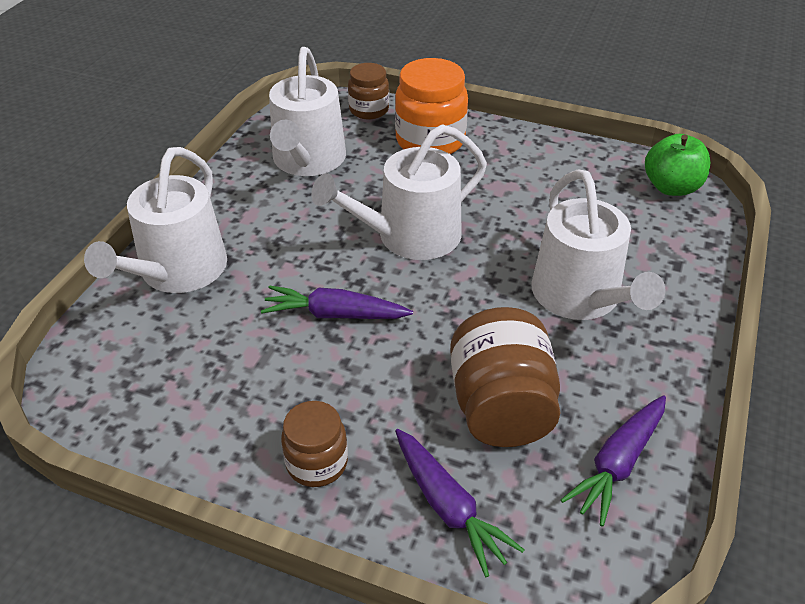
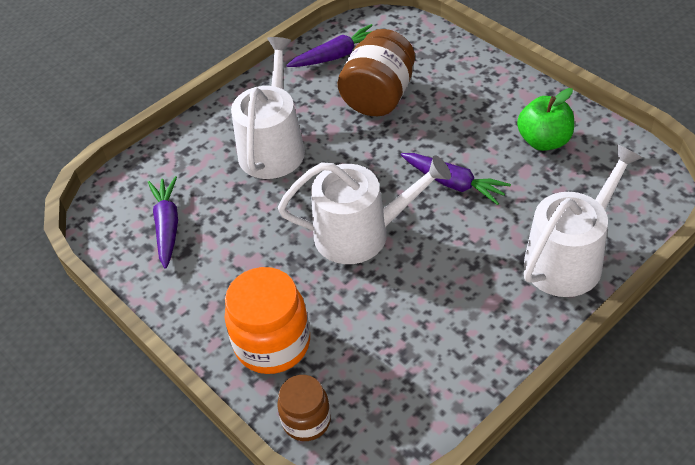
camera: 150 degrees left, 5 degrees up
white watering can [269,47,346,176] -> none
brown jar [281,401,348,487] -> none
purple carrot [395,429,525,577] -> purple carrot moved to [148,176,178,269]
green apple [645,134,711,196] -> green apple moved to [517,88,574,151]

